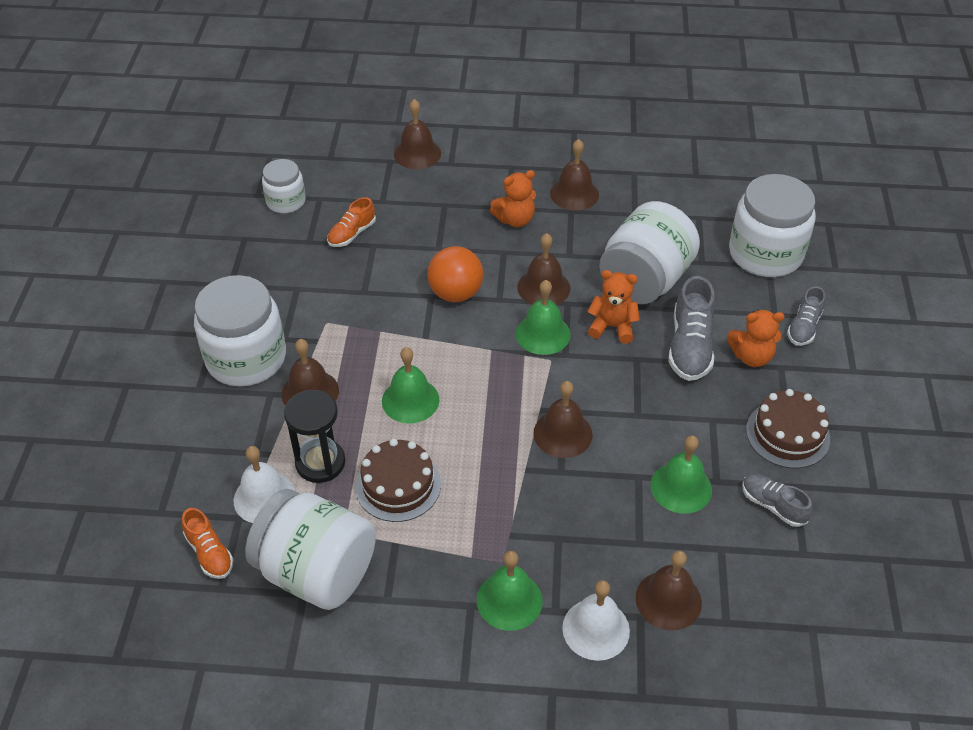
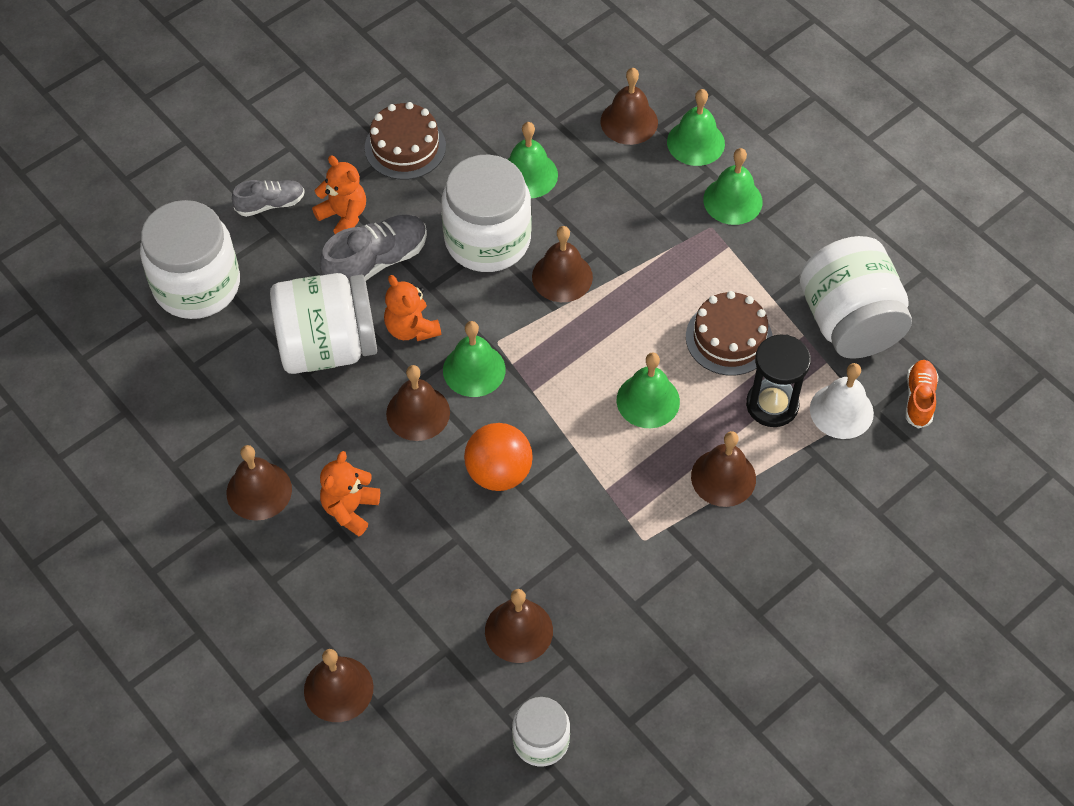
camera: 135 degrees left, 10 degrees up
white jar [194,275,286,387] -> white jar moved to [441,154,532,272]
orange shoe [327,197,376,247] -> brown bell [485,589,553,663]
orange teddy bear [490,170,536,227] -> orange teddy bear turned 90 degrees counterclockwise [320,451,380,536]
white bell [562,580,630,661] -> green bell [667,89,725,166]
grey shoe [742,474,813,527] -> none

